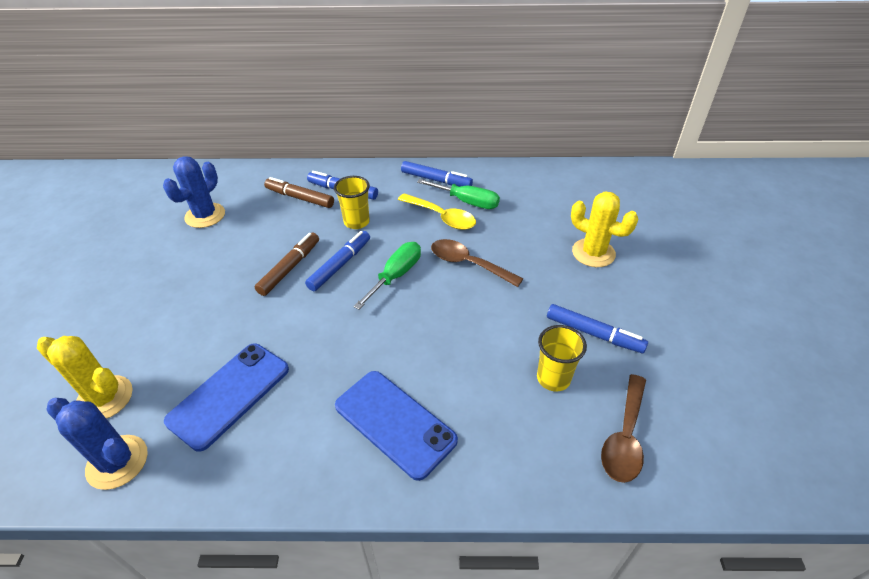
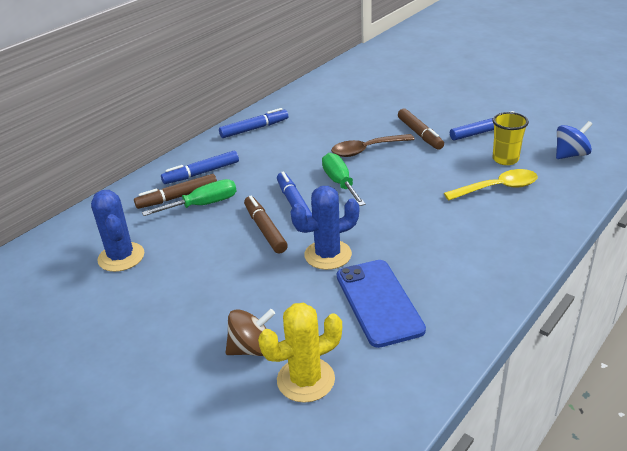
camera: 50 degrees left, 10 degrees down
blue cactus [46,398,148,490] -> blue cactus moved to [291,186,359,270]
yellow cup [334,176,370,229] -> none
blue phone [335,371,458,481] -> none
yellow spoon [398,193,476,230] -> yellow spoon moved to [444,169,538,200]
green screwdriver [417,179,500,209] -> green screwdriver moved to [142,179,237,216]
yellow cactus [571,191,638,267] -> none
brown spoon [601,374,646,483] -> blue spinning top [556,121,592,159]
none -> brown spinning top [226,309,275,356]
none -> brown marker [398,109,444,150]

